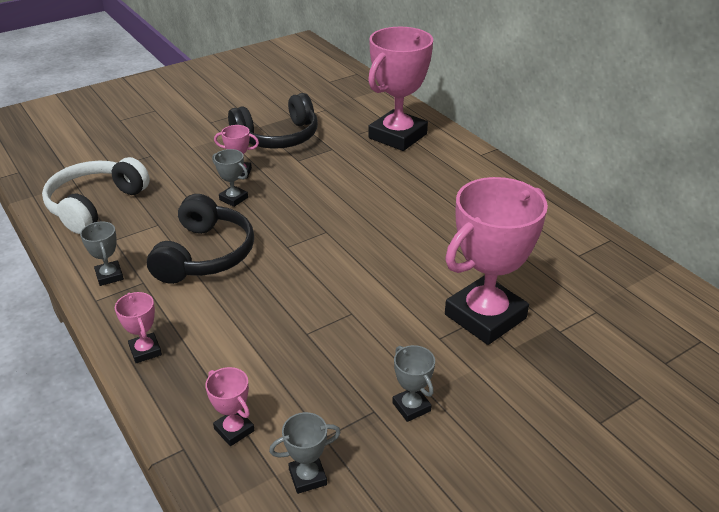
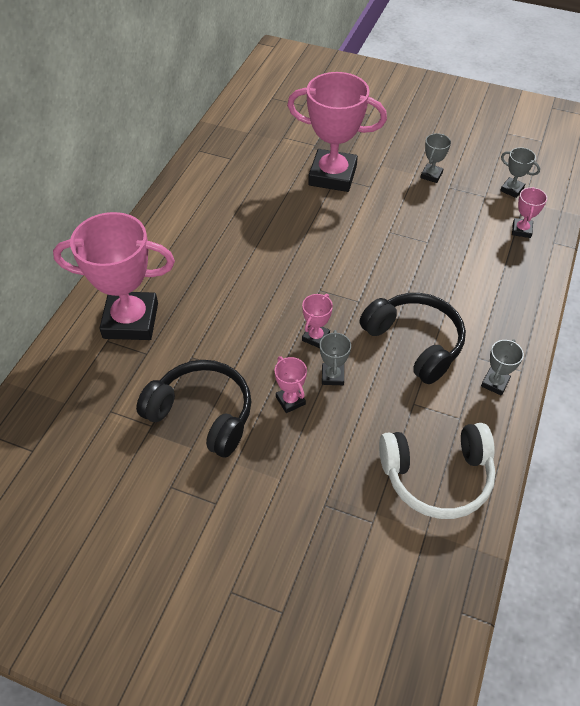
camera: 125 degrees left, 15 degrees up
pink trophy [115,292,162,363] -> pink trophy moved to [302,294,333,348]
black headphones [147,194,254,284] -> black headphones turned 75 degrees clockwise [360,293,466,384]

